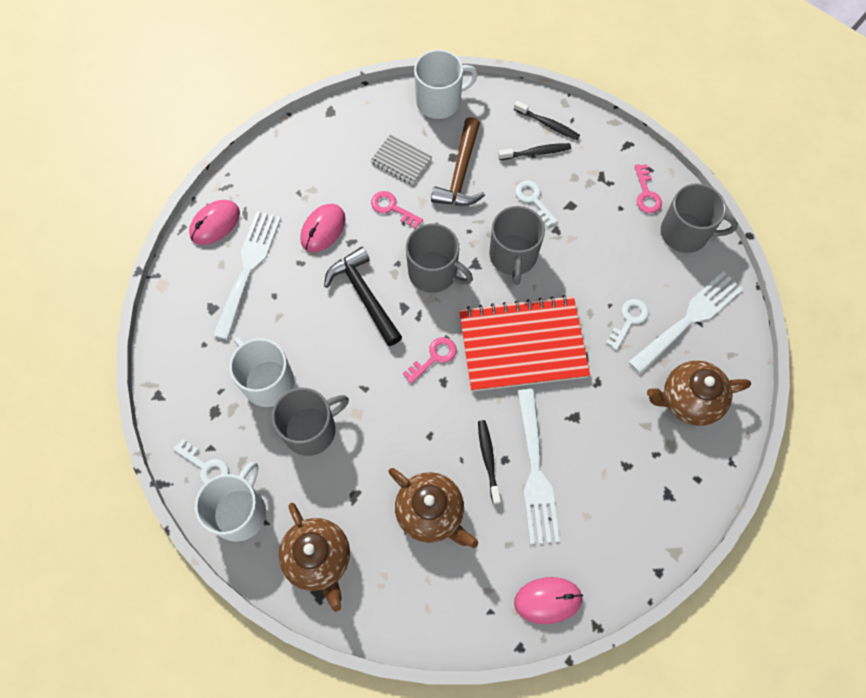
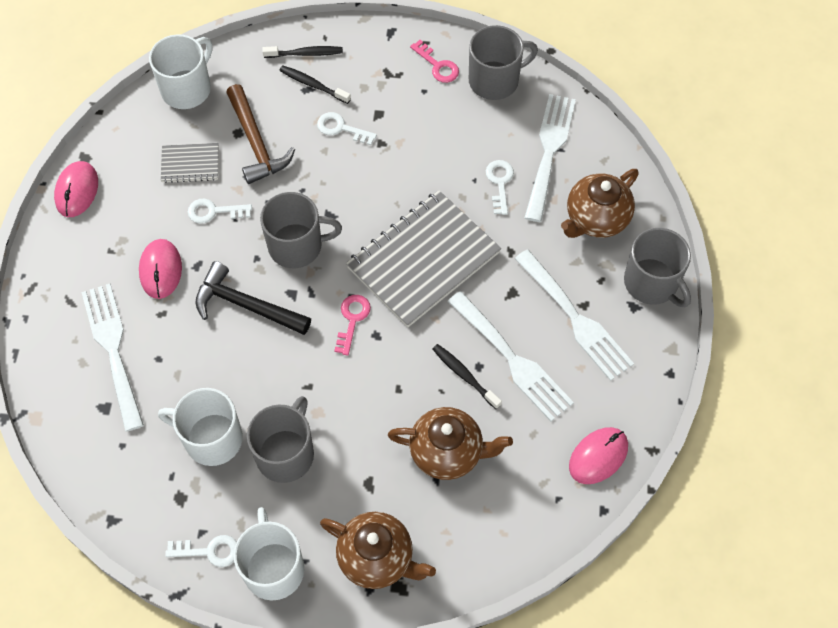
camera: 35 degrees left, 5 degrees down
pink mouse [189,200,240,245] -> pink mouse moved to [54,161,98,217]
pink key [371,191,423,229] -> white key [188,199,252,224]
red notebook [459,295,590,392] -> grey notebook [346,190,501,327]
grey mug [489,206,545,285] -> grey mug moved to [624,228,691,307]
black toothbrush [498,143,571,160] -> black toothbrush turned 105 degrees counterclockwise [279,66,351,104]
none -> white fork [515,249,634,381]

